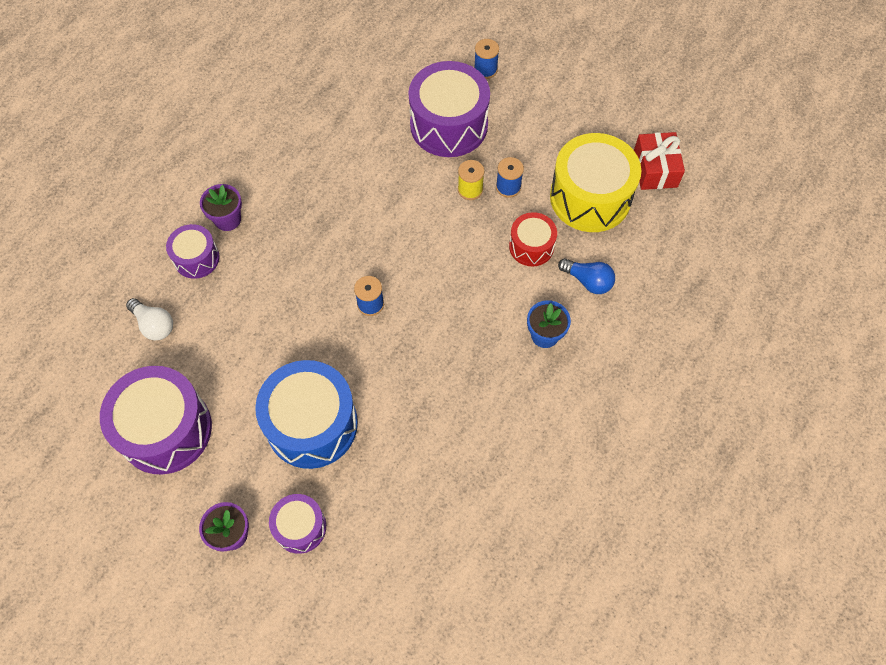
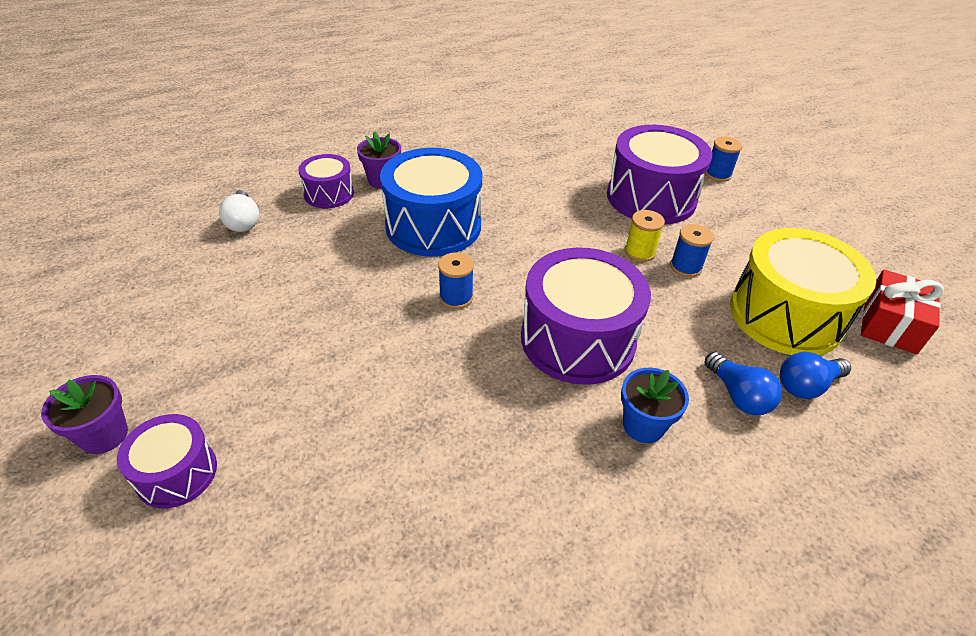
camera: 30 degrees right, 20 degrees down
purple drum [100,366,212,474] -> purple drum moved to [521,248,651,385]
blue drum [255,360,358,469] -> blue drum moved to [380,148,483,257]
red drum [509,212,557,266] -> none
none -> blue light bulb [780,352,851,399]

